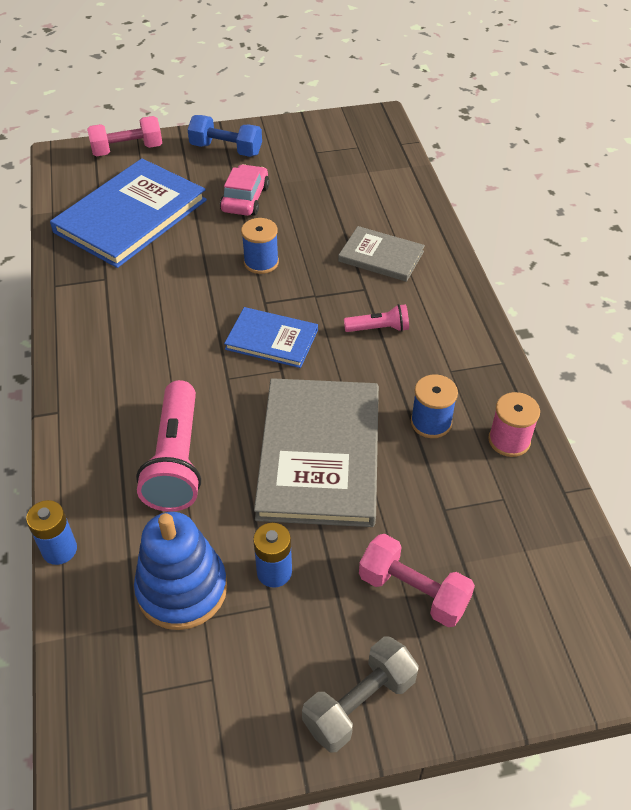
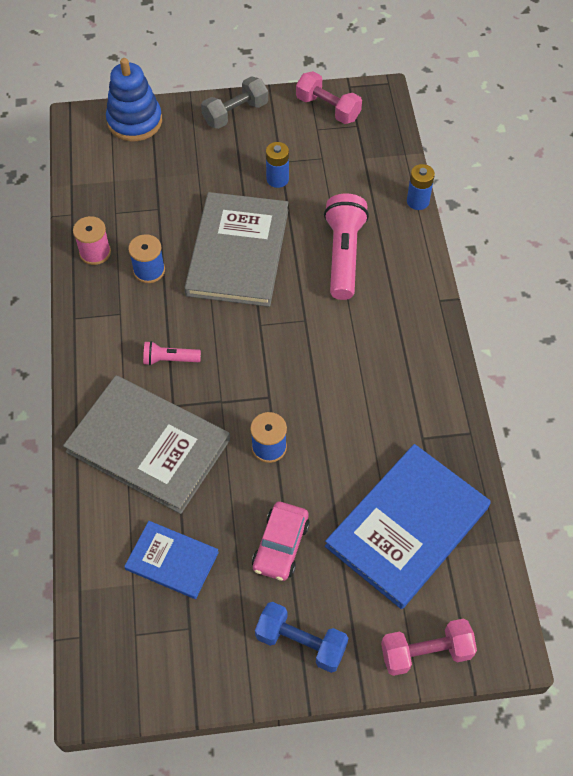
camera: 175 degrees left, 10 degrees up
blue stacking toy [134,512,227,630] -> blue stacking toy moved to [106,58,162,142]
blue book [224,307,318,368] -> blue book moved to [124,521,219,599]
grey book [338,226,425,282] -> grey book [63,375,230,514], size x1.85
pink dumbbell [359,534,475,627] -> pink dumbbell moved to [296,71,362,124]

